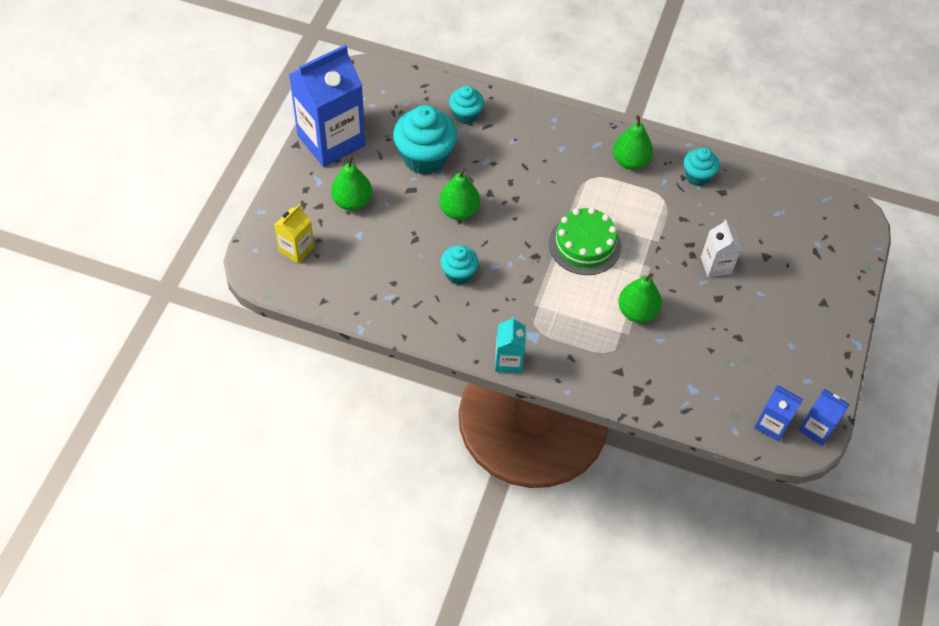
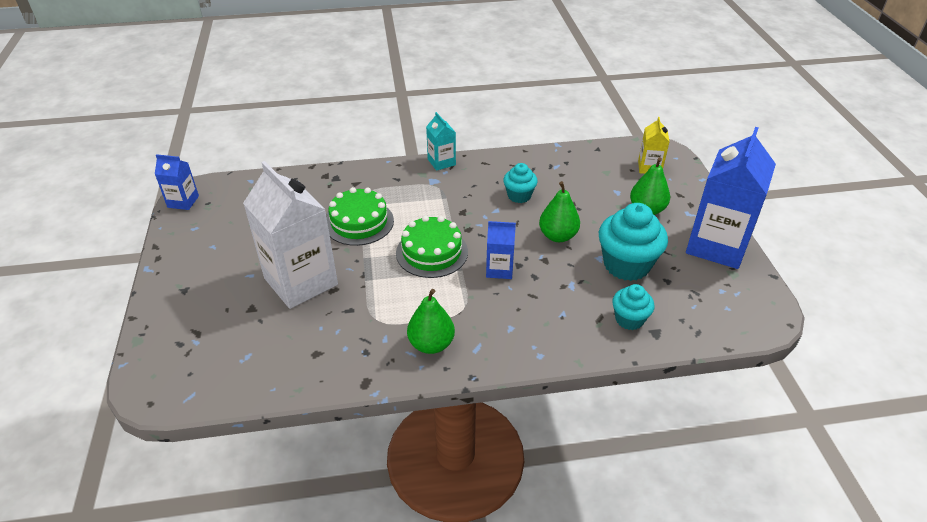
camera: 155 degrees right, 15 degrees down
green pear [618,273,662,323] -> green cake [327,187,394,246]
turquoise cupcake [684,148,720,186] -> none
white carton [701,219,742,277] -> white carton [243,161,338,309], size x2.08
blue carton [754,385,803,442] -> blue carton moved to [486,221,516,279]

